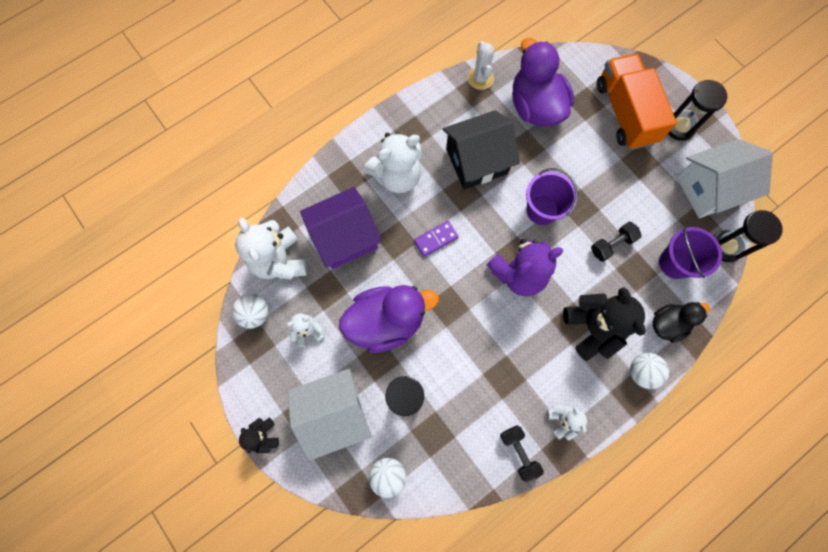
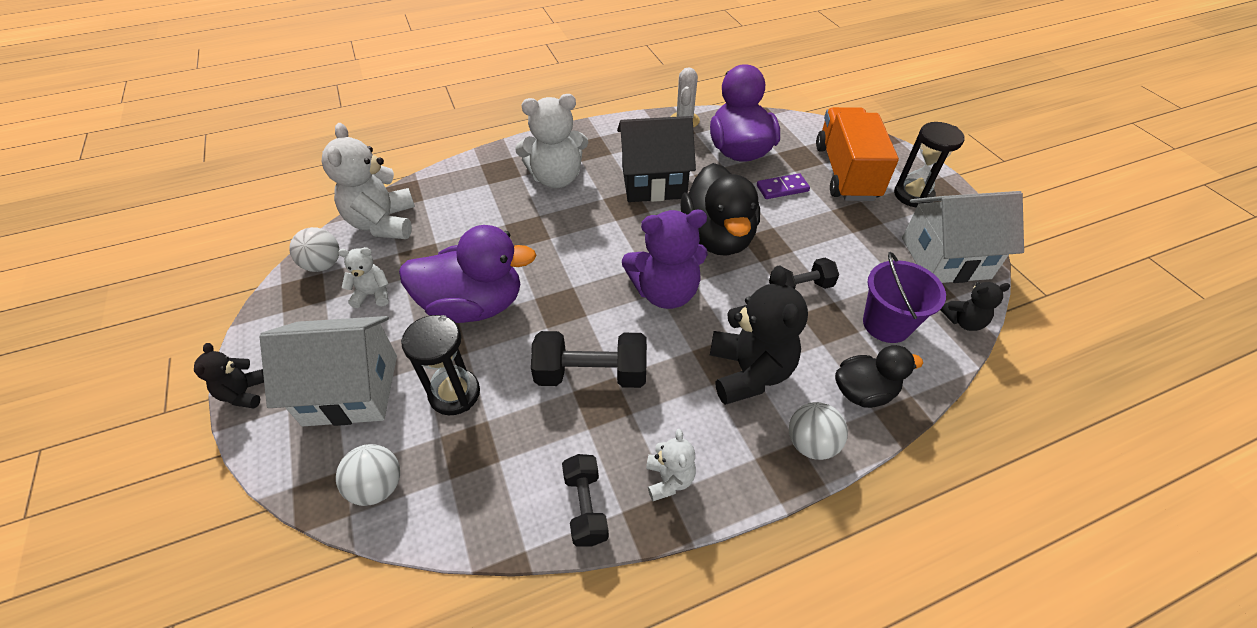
camera: 15 degrees right, 25 degrees down
purple house [300,187,382,269] -> none
purple domino [414,221,458,257] -> purple domino moved to [757,173,810,199]
purple bucket [526,168,578,225] -> black duck [680,163,760,256]
black hourglass [714,210,783,262] -> black teddy bear [941,282,1010,331]
none -> black dumbbell [531,331,647,388]

